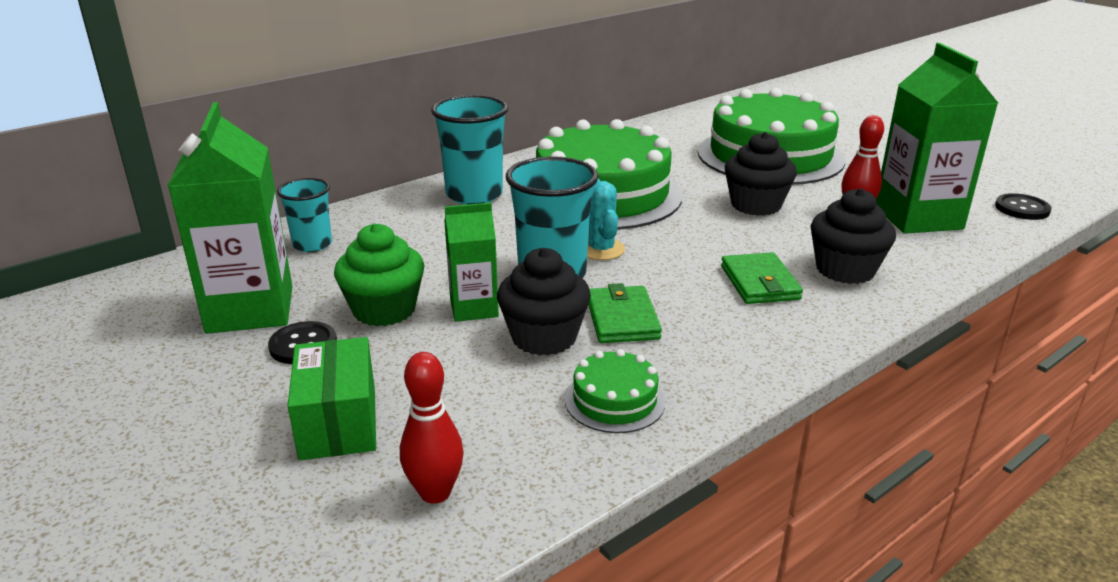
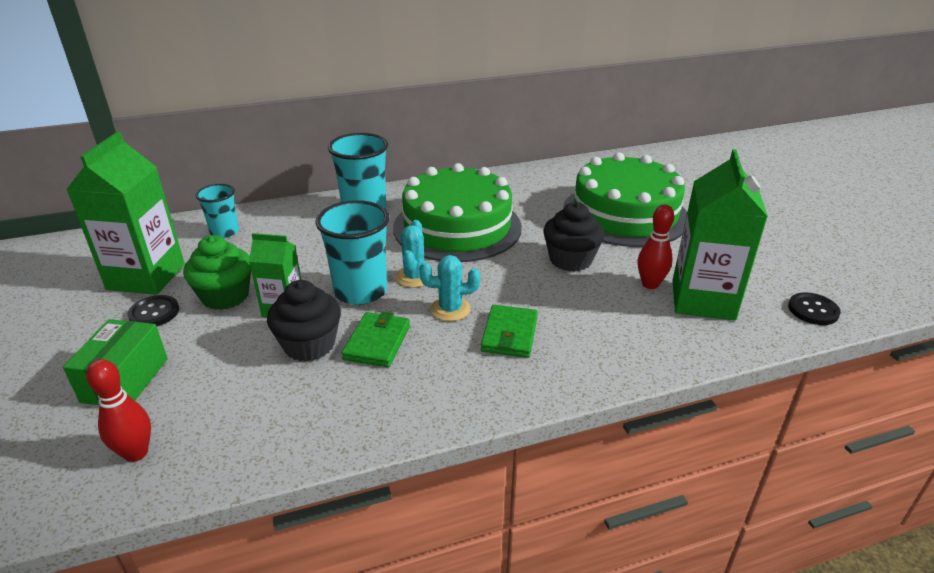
camera: 20 degrees right, 5 degrees up
green cake [565,349,666,433] -> none
black cupcake [811,188,896,284] -> none
none -> turquoise cactus [419,255,480,321]

